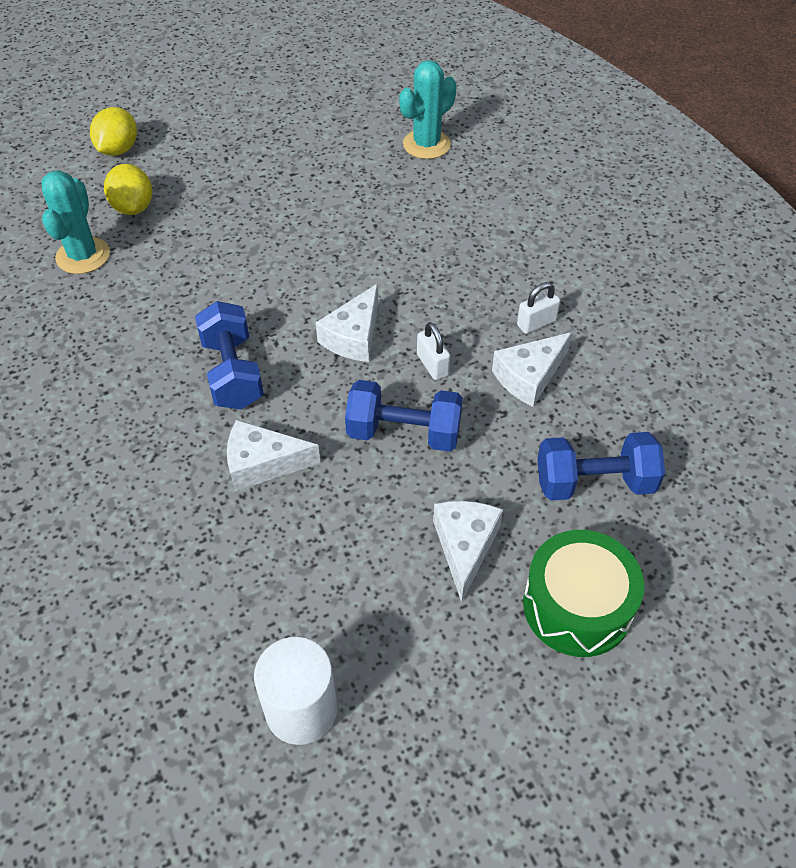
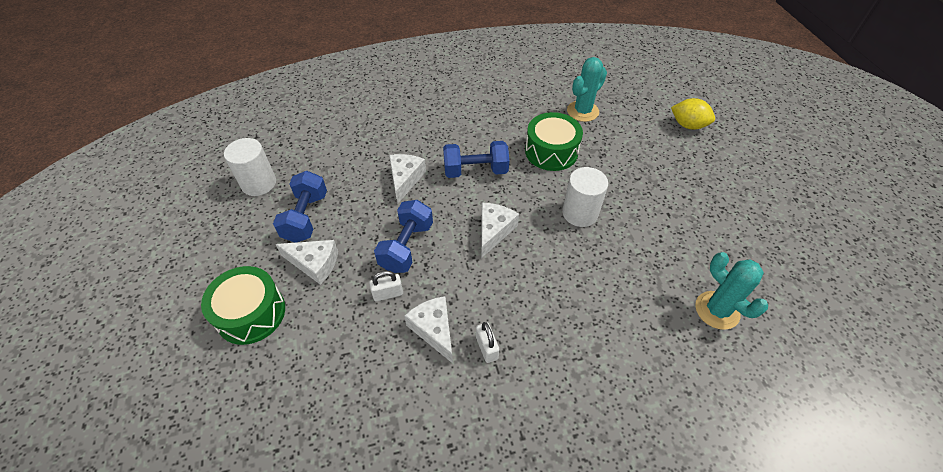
camera: 100 degrees right, 0 degrees up
turquoise cactus [41,170,110,274] -> turquoise cactus turned 60 degrees counterclockwise [567,57,607,122]
yellow lemon [104,164,152,215] -> none
white cheese [316,284,378,362] -> white cheese turned 75 degrees clockwise [481,203,519,258]
white padlock [417,322,450,380] -> white padlock moved to [369,270,403,302]
blue dumbbell [537,432,665,501] -> blue dumbbell moved to [273,171,327,243]
none -> green drum [525,112,583,171]
none -> white cylinder [562,167,608,227]

